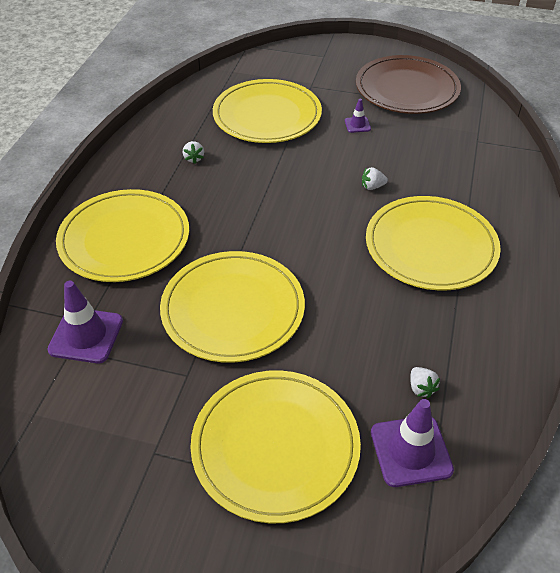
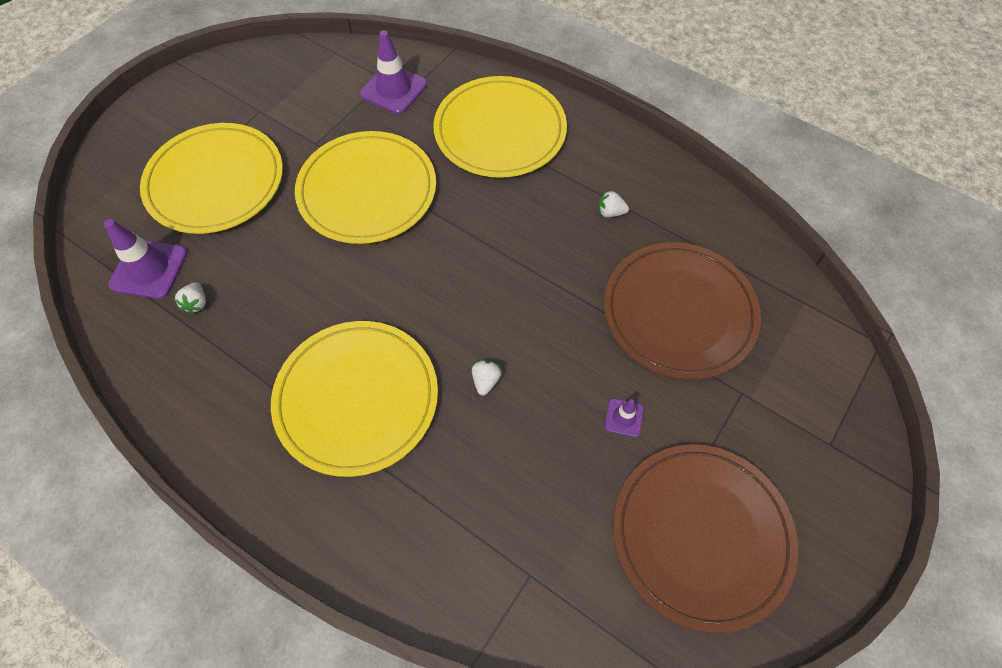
camera: 110 degrees right, 15 degrees up
yellow plate [213,79,322,143] -> brown plate [604,242,761,379]
white strawberry [410,367,440,398] -> white strawberry turned 90 degrees counterclockwise [174,282,206,314]

